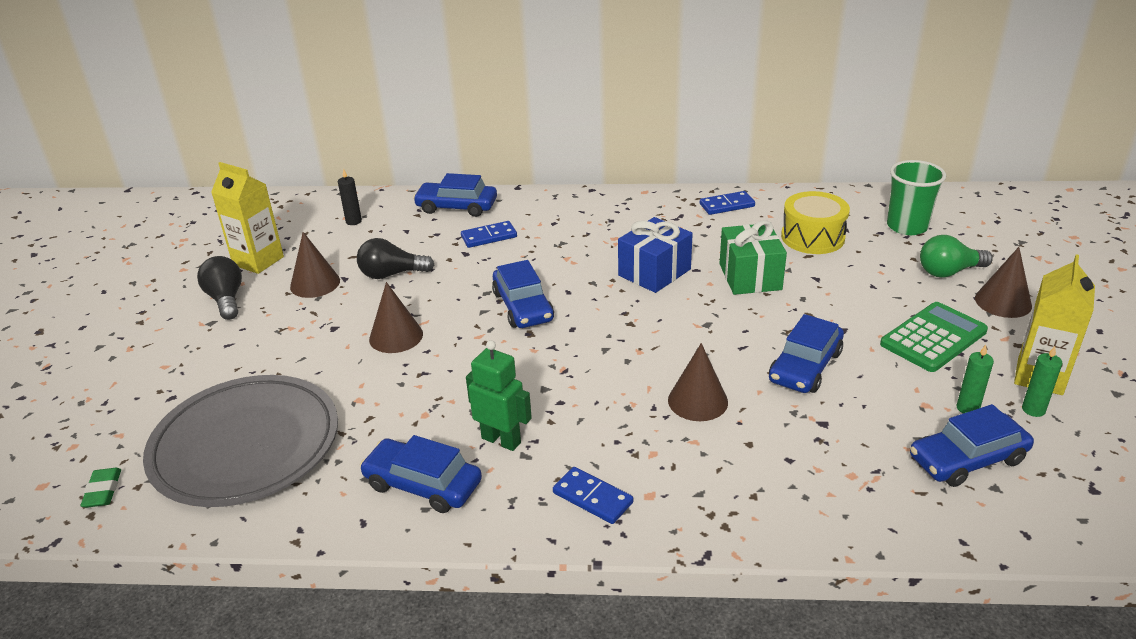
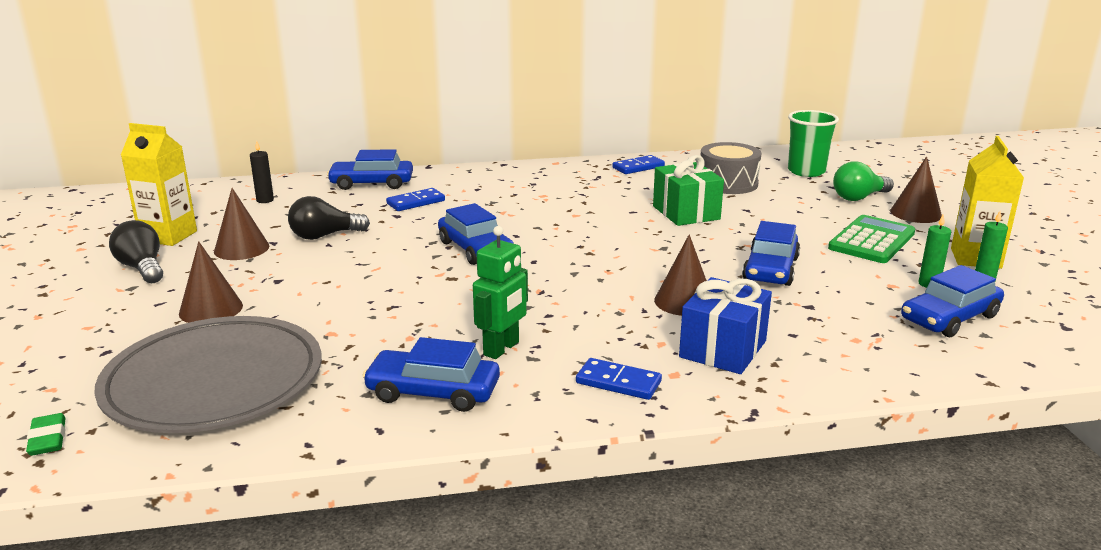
camera: 15 degrees left, 10 degrees down
brown cone [369,282,423,353] -> brown cone moved to [179,241,243,323]
green robot [466,340,532,451] -> green robot turned 105 degrees clockwise [473,226,528,359]
blue gift [618,217,693,293] -> blue gift moved to [679,277,772,374]
yellow drum [781,191,850,254] -> grey drum [701,142,762,194]

